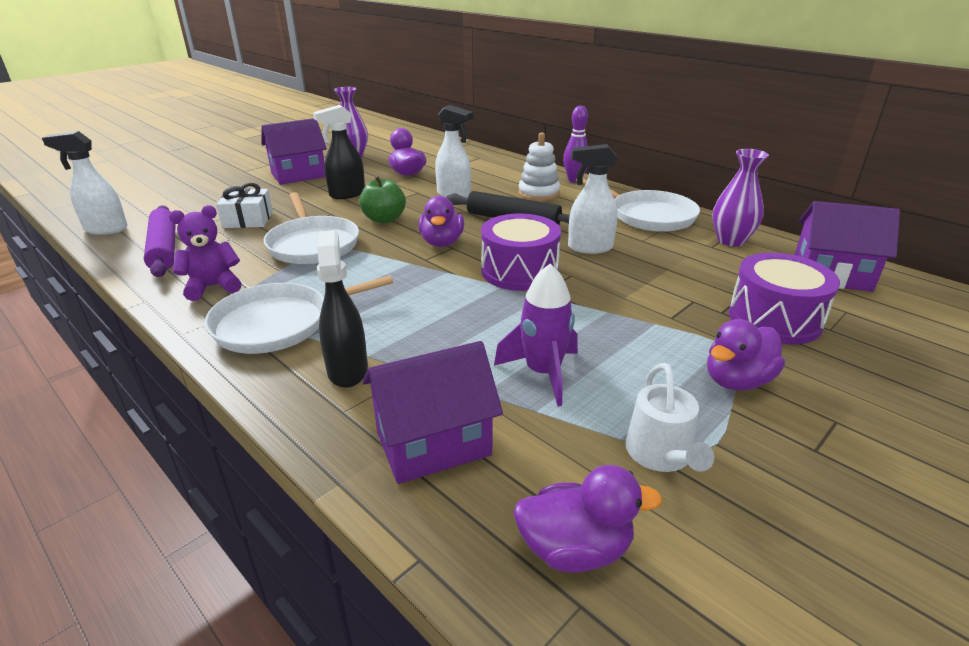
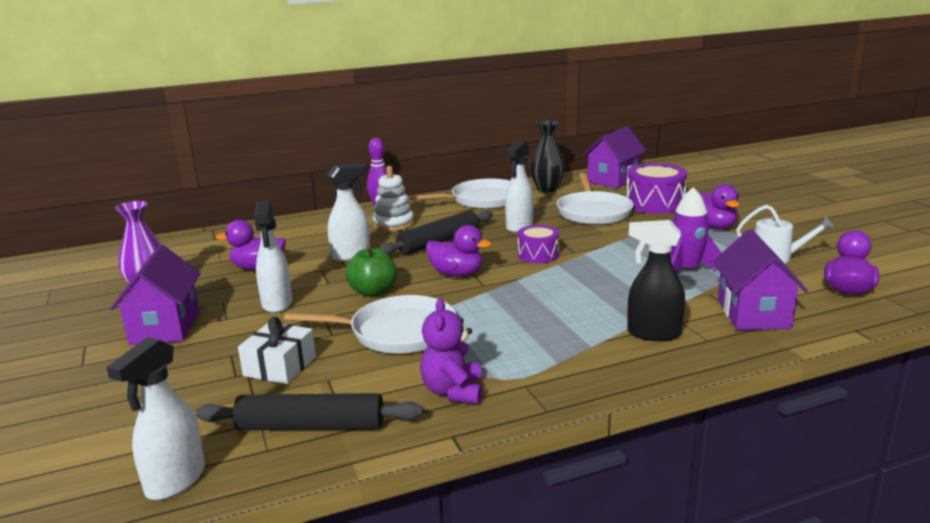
camera: 65 degrees left, 10 degrees down
purple rolling pin [144,205,176,277] -> black rolling pin [196,393,423,430]
white pan [205,275,393,354] -> white pan moved to [557,173,634,225]
black spray bottle [313,105,365,199] -> white spray bottle [254,200,292,313]
purple drum [481,214,561,291] -> purple drum [518,225,559,263], size x0.62
purple vase [712,149,769,247] -> black vase [530,120,565,192]

